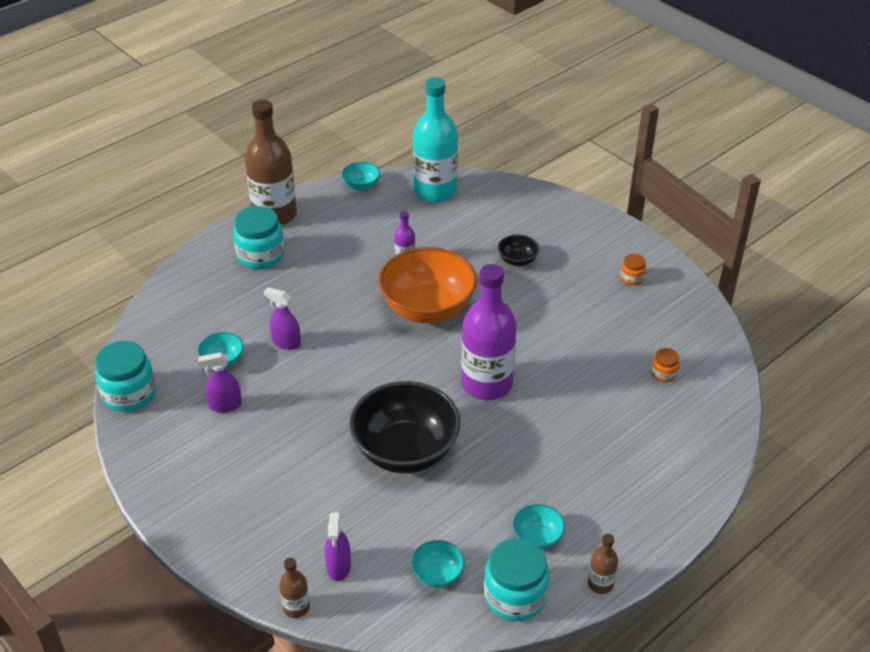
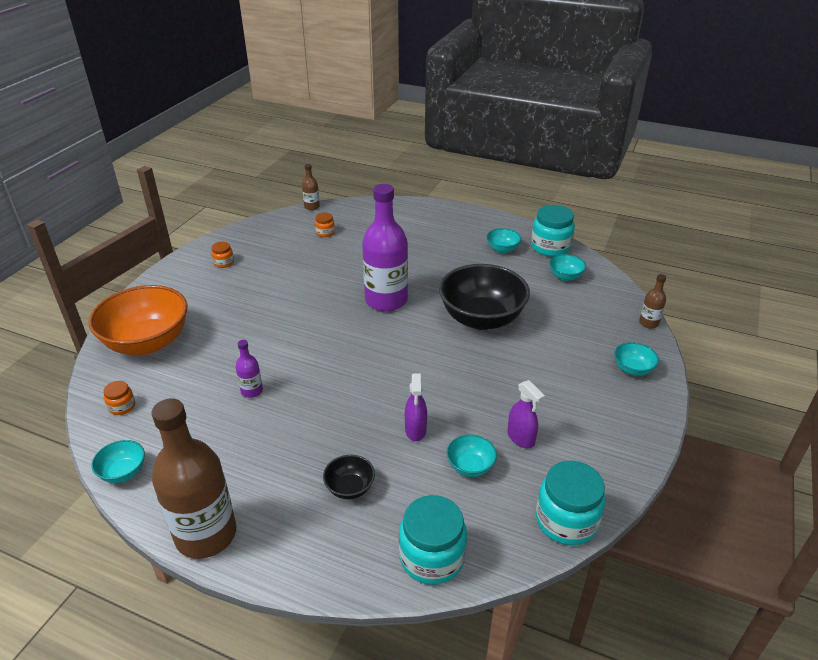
camera: 115 degrees left, 5 degrees down
turquoise jar [233,206,285,269] -> turquoise jar moved to [399,495,467,585]
purple spray bottle [325,512,351,581] -> none
orange bowl [379,247,477,323] -> orange bowl moved to [89,285,187,355]
turquoise bottle [413,77,458,203] -> orange jar [103,381,135,415]
black bowl [498,234,539,266] -> black bowl moved to [323,455,375,499]
brown bottle [588,534,618,594] -> brown bottle moved to [302,164,320,210]
none -> turquoise bowl [614,342,659,376]

